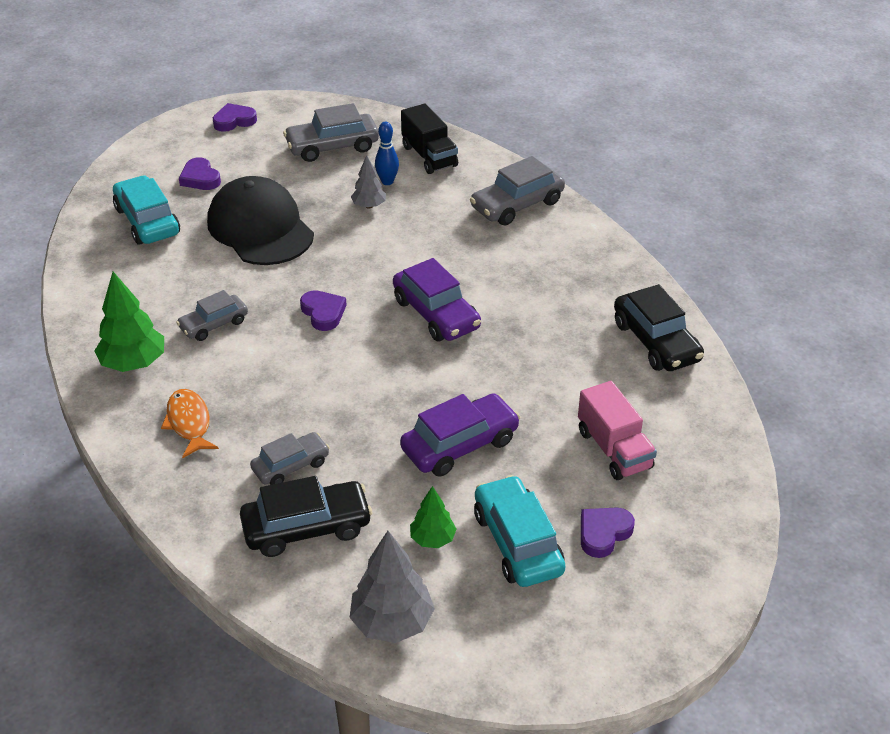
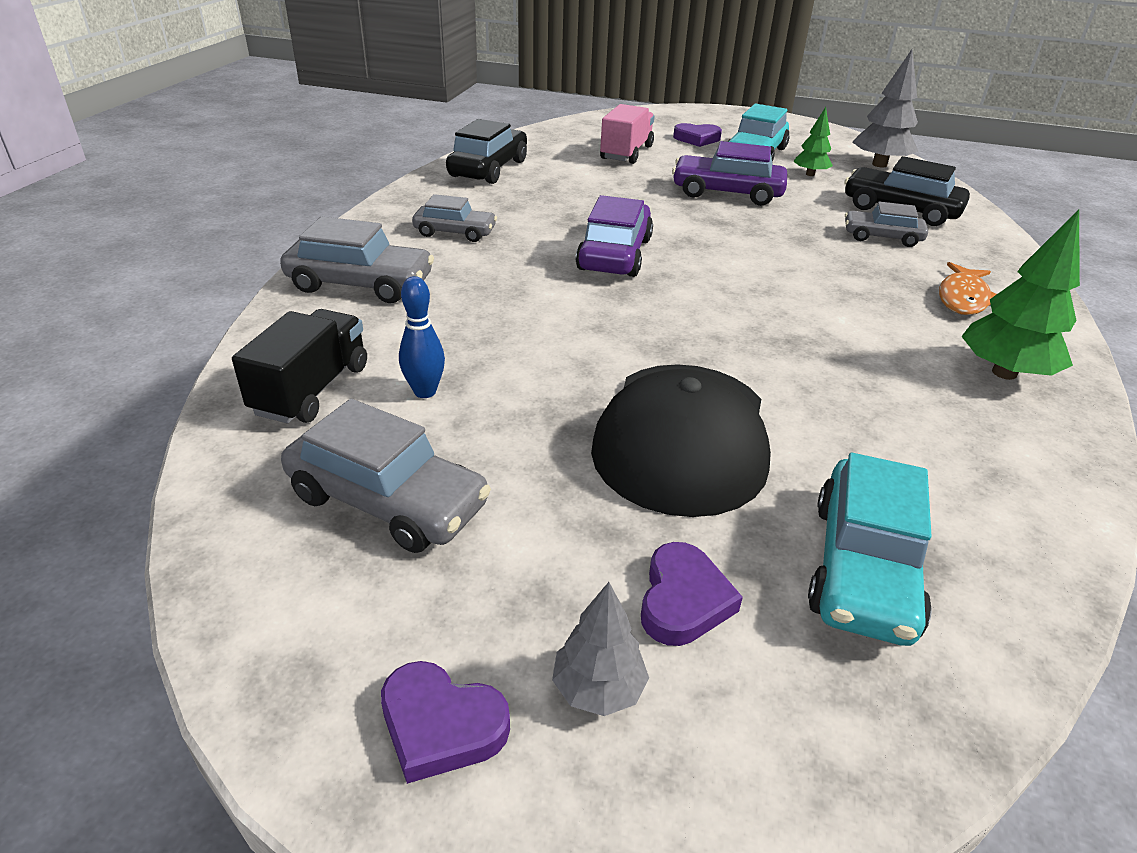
camera: 135 degrees left, 5 degrees down
grey car [176,290,248,341] -> grey car moved to [412,194,497,242]
purple heart [300,290,346,331] -> none
grey tree [351,155,386,208] -> grey tree moved to [552,582,649,716]

